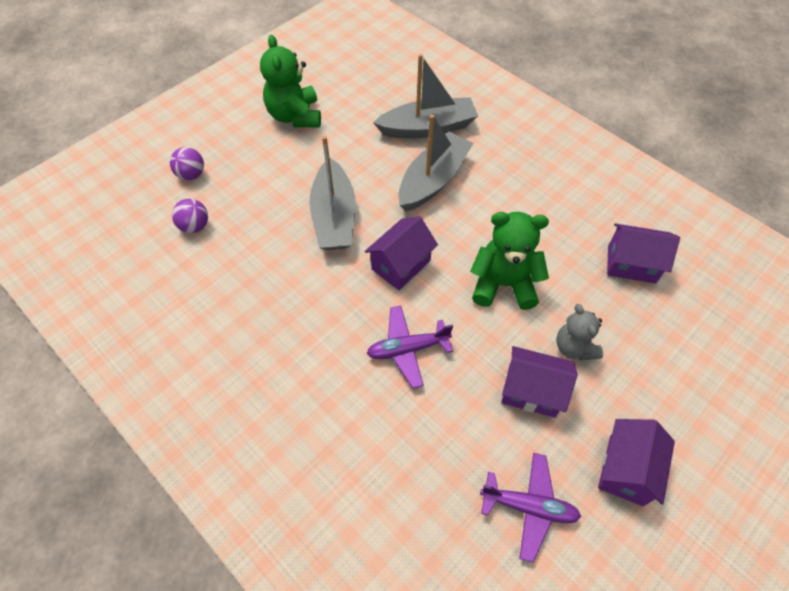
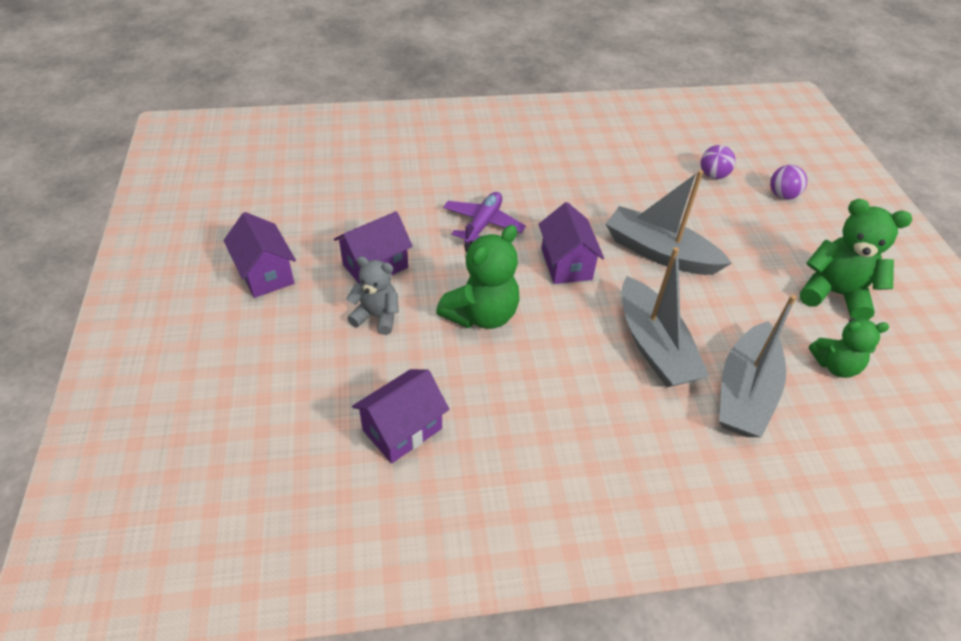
camera: 125 degrees right, 10 degrees down
purple plane [480,453,581,563] -> none
none -> green teddy bear [809,318,889,378]

